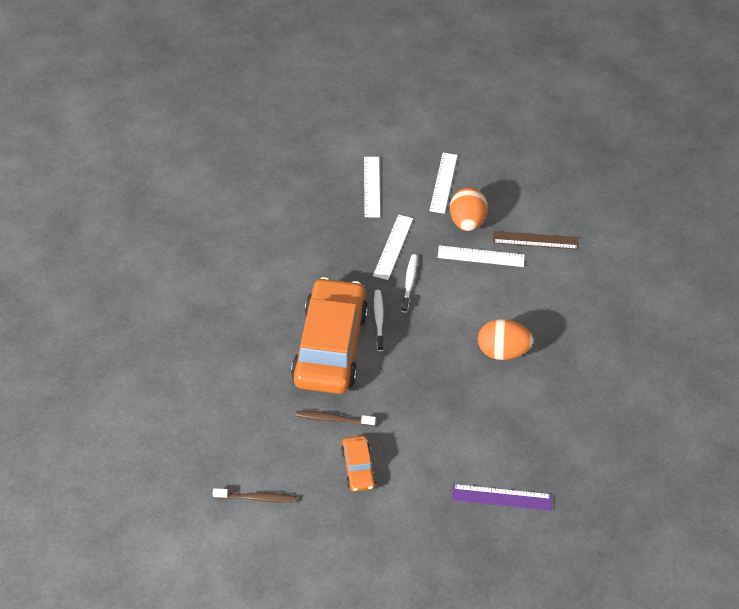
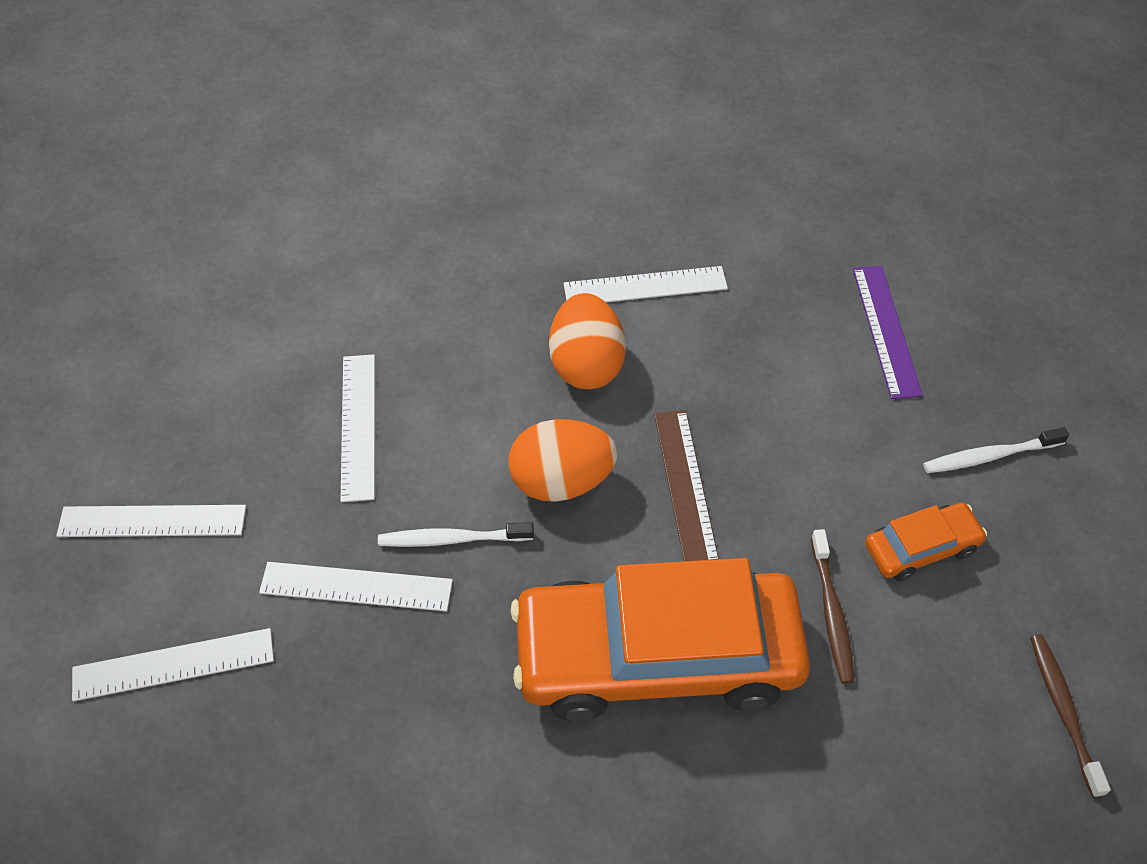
camera: 100 degrees left, 5 degrees up
white toothbrush [374,290,384,351] -> white toothbrush moved to [923,427,1069,473]
orange egg [450,187,488,231] -> orange egg moved to [508,419,617,502]
brown ruler [493,231,579,250] -> brown ruler moved to [654,410,719,561]
none -> white ruler [564,266,728,302]

